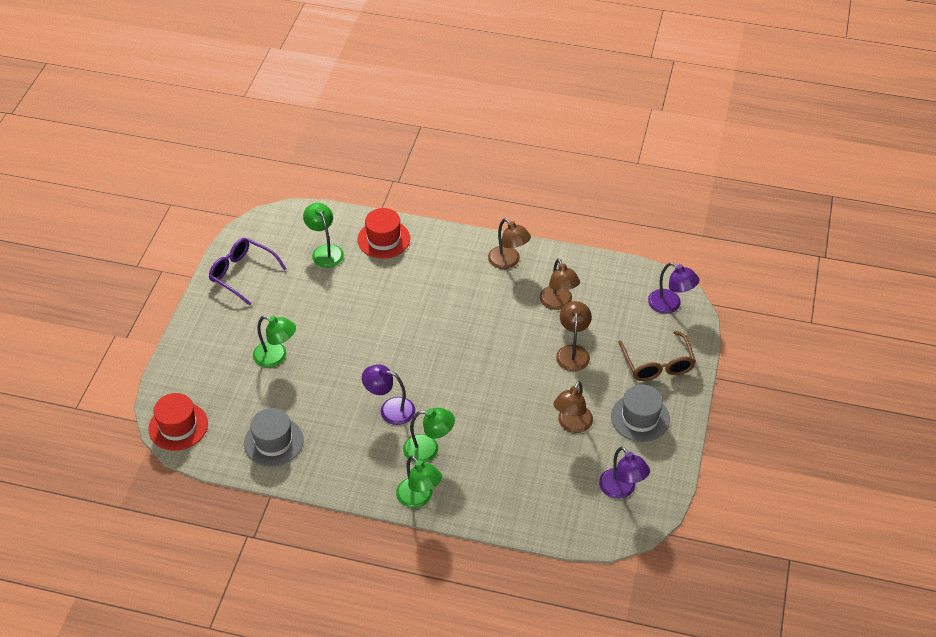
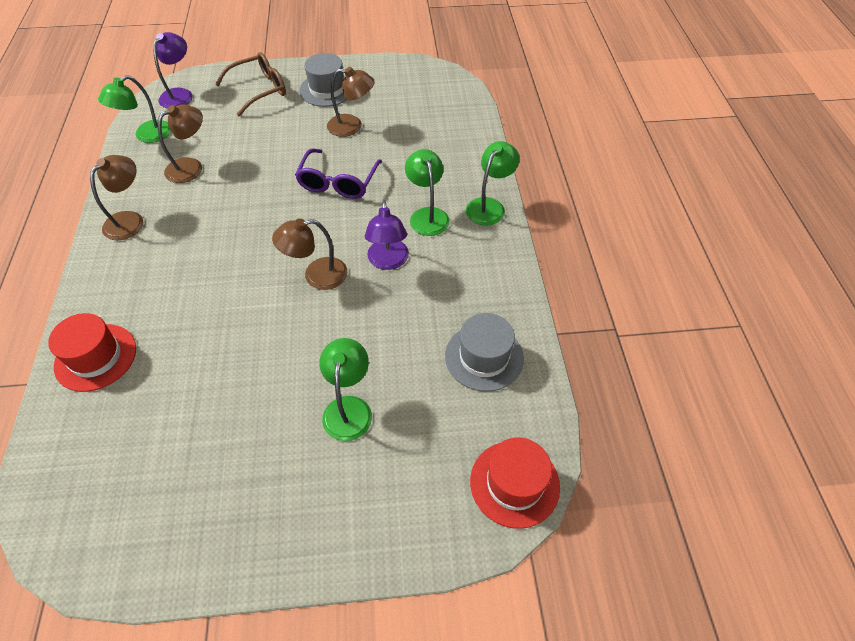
camera: 110 degrees left, 5 degrees up
purple glasses [209,238,287,306] -> purple glasses moved to [295,149,382,199]
green lamp [303,203,344,268] -> green lamp moved to [98,75,171,143]
brown lamp [556,301,592,371] -> brown lamp moved to [272,218,348,290]
purple lamp [599,446,650,499] -> none

